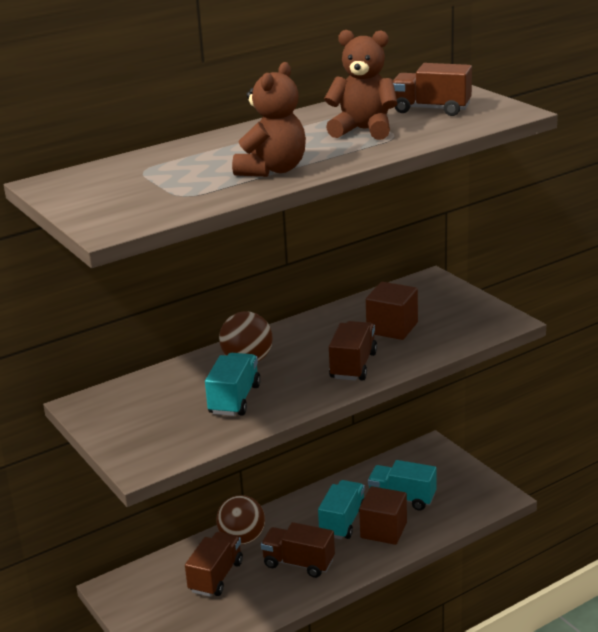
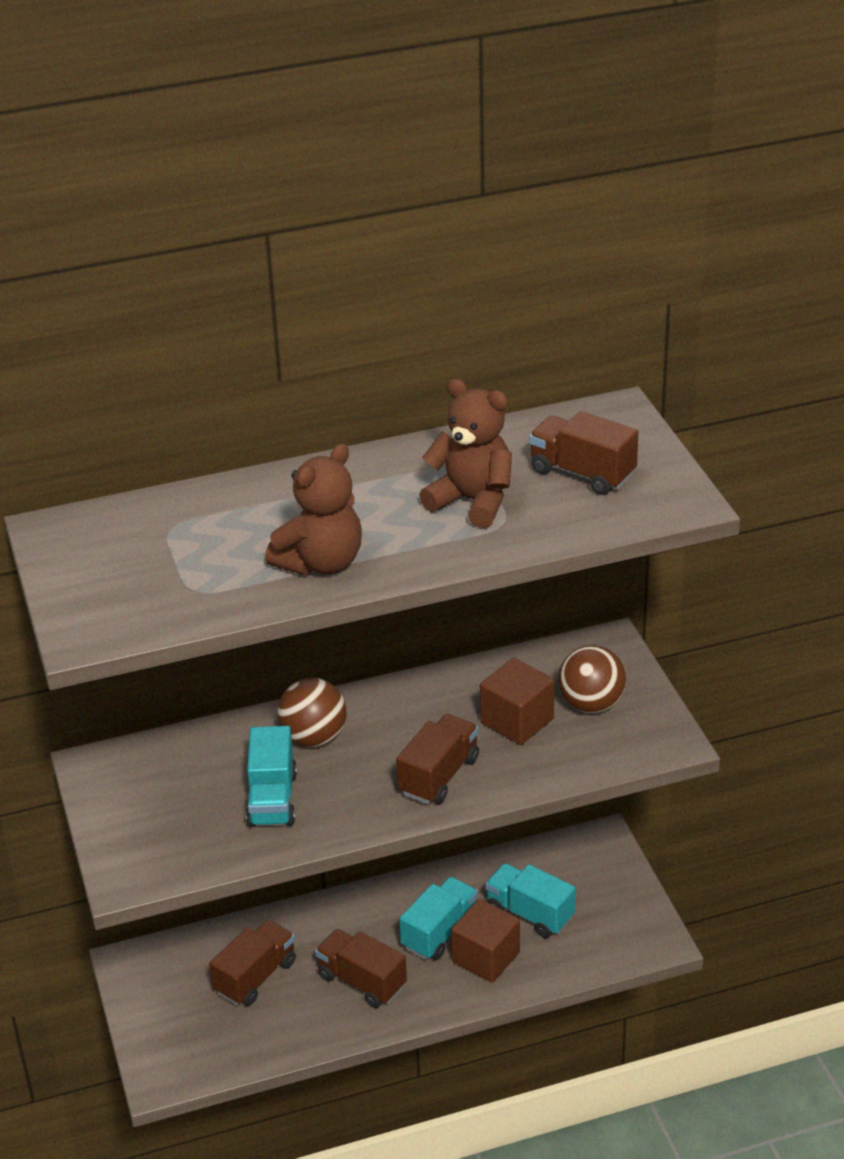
camera: 15 degrees right, 10 degrees up
turquoise truck [205,353,261,416] -> turquoise truck turned 150 degrees clockwise [246,726,297,827]
brown ball [216,495,265,545] -> brown ball moved to [558,645,626,713]

